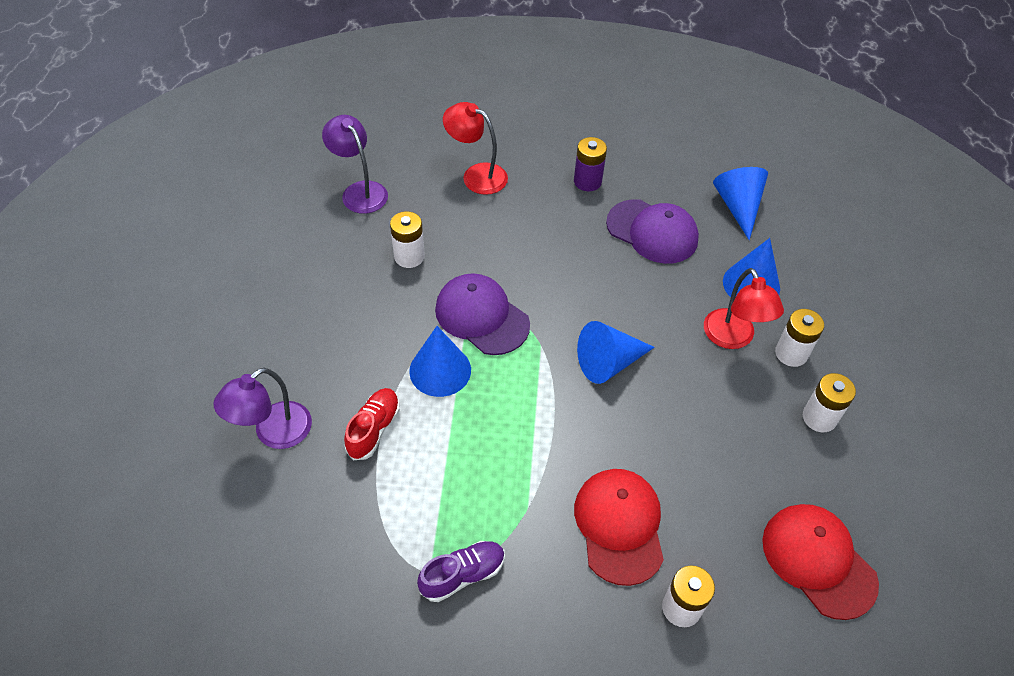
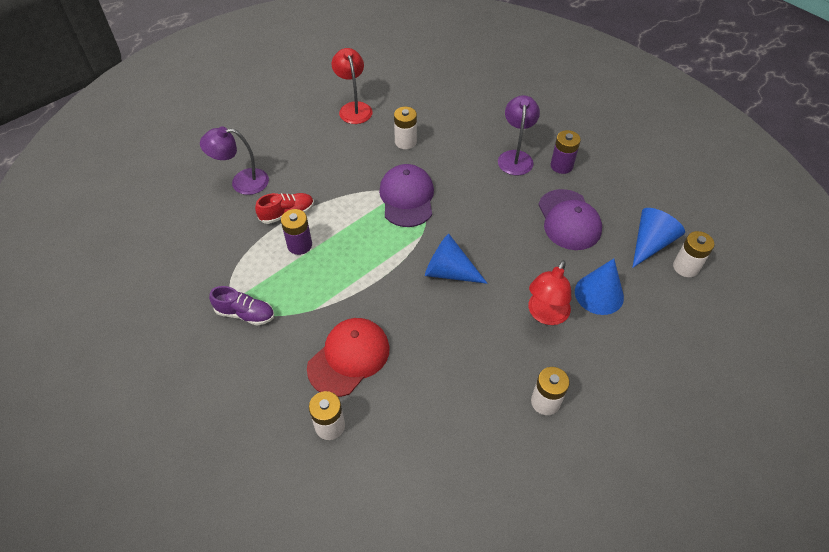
camera: 45 degrees right, 0 degrees up
purple lamp [322,115,388,214] -> purple lamp moved to [498,95,540,175]
blue cone [409,326,471,397] -> none
red lamp [443,102,508,195] -> red lamp moved to [331,48,373,124]
red cap [762,504,879,620] -> none
white battery [775,309,824,367] -> white battery moved to [673,231,714,277]
none -> purple battery [281,209,312,255]

